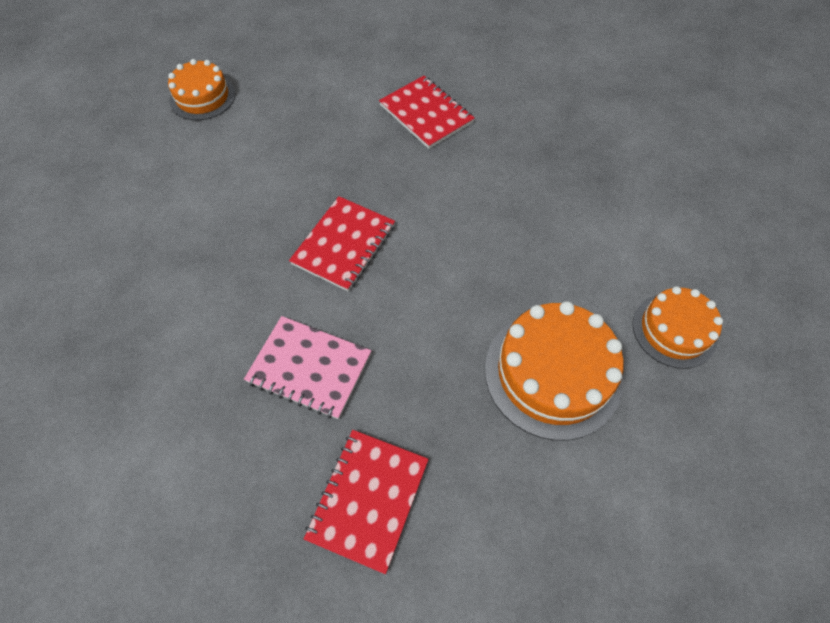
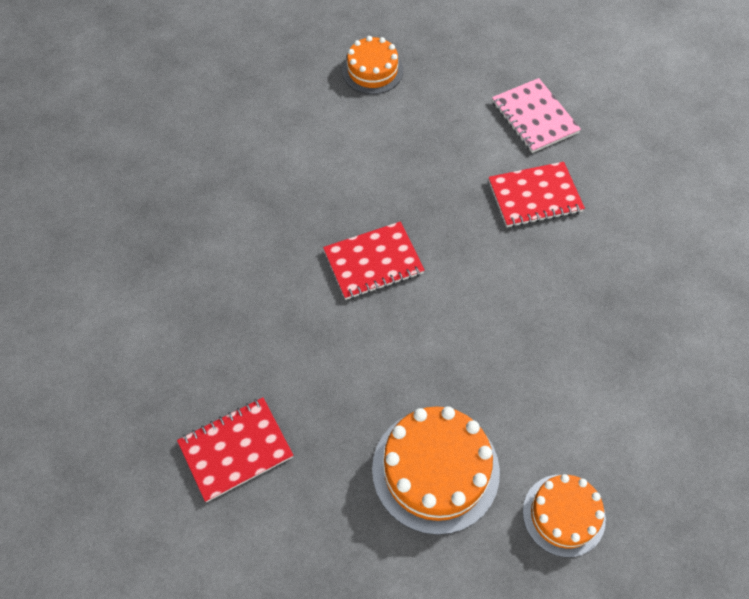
camera: 40 degrees right, 0 degrees up
pink notebook [244,316,371,419] -> pink notebook moved to [492,78,581,153]
red notebook [379,76,475,149] -> red notebook turned 75 degrees clockwise [488,162,585,228]

